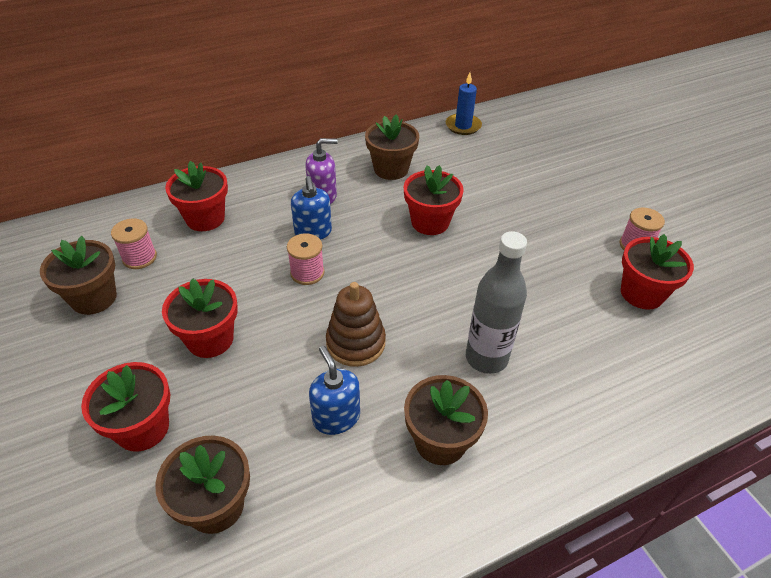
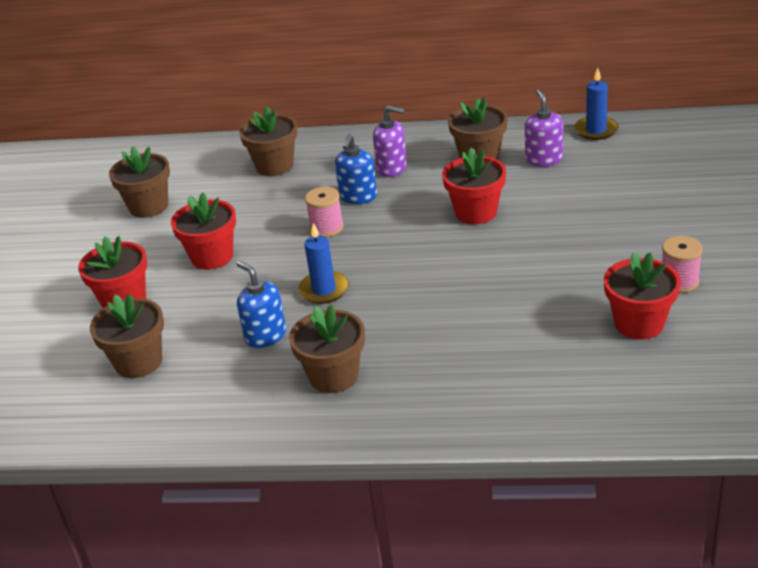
camera: 35 degrees right, 10 degrees down
pink spool [111,218,157,269] -> none
red flower pot [165,161,228,231] -> brown flower pot [239,106,297,176]
blue soap dispenser [309,346,360,435] -> blue soap dispenser turned 45 degrees counterclockwise [236,261,286,348]
brown stacking toy [326,282,386,367] -> blue candle [298,223,349,304]
grey bottle [466,231,527,374] -> none
none -> purple soap dispenser [525,89,563,167]

